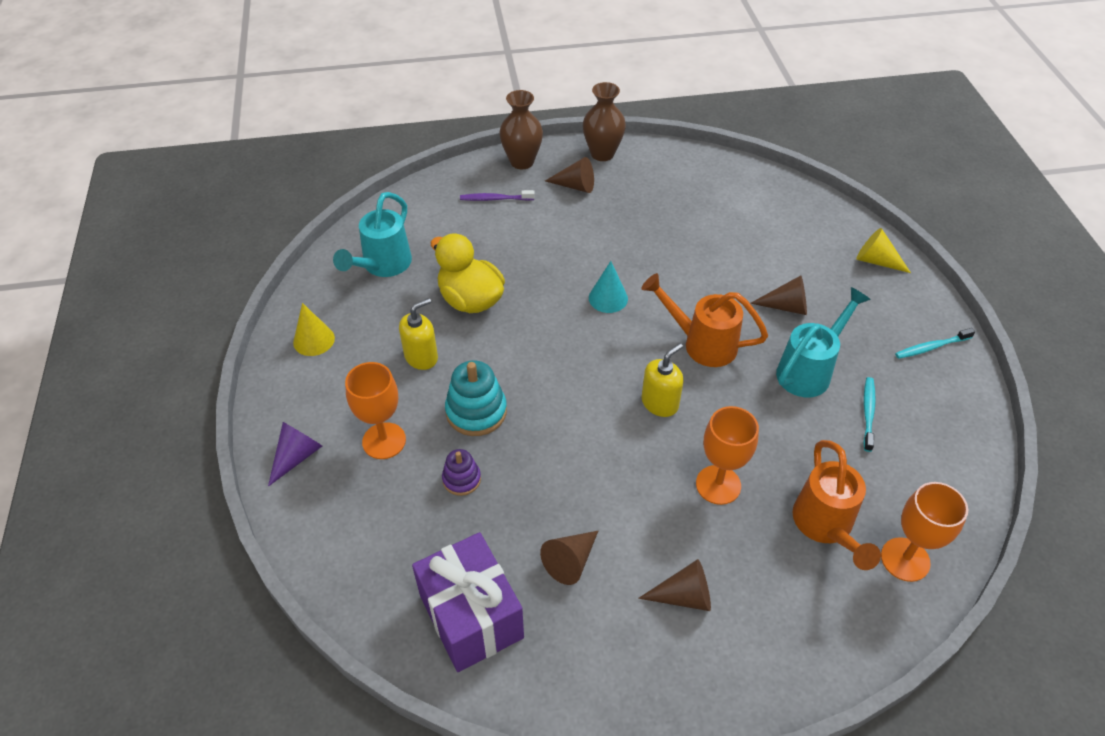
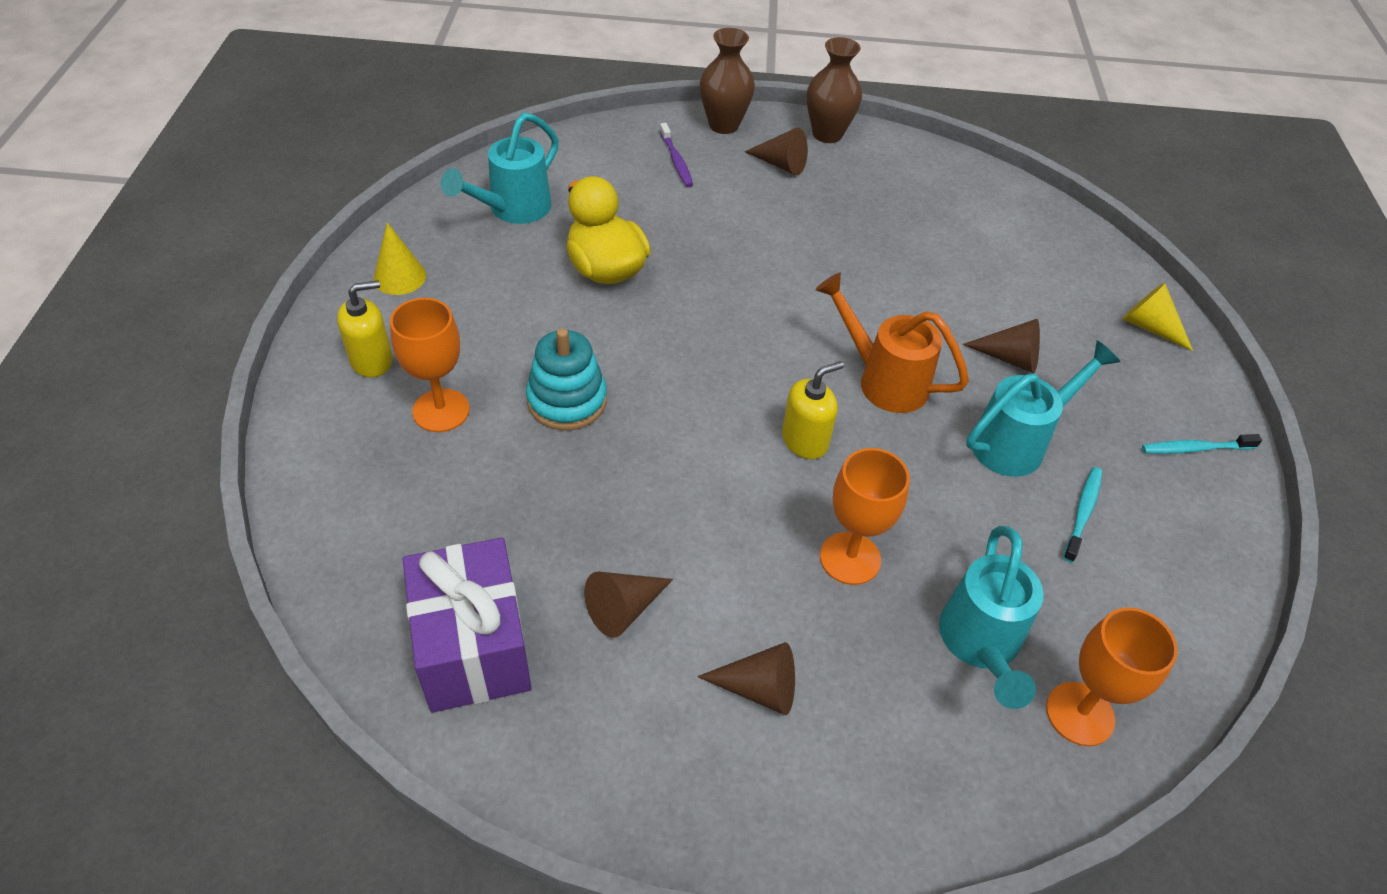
camera: 10 degrees right, 0 degrees up
purple cone [268,422,322,487] -> none
yellow soap dispenser [399,298,438,370] -> yellow soap dispenser moved to [337,280,392,377]
purple stacking toy [442,449,481,496] -> none
purple toothbrush [460,190,535,201] -> purple toothbrush turned 120 degrees counterclockwise [660,123,693,187]
turquoise cone [589,261,628,313] -> none
orange watering can [792,440,881,570] -> turquoise watering can [939,526,1044,709]

